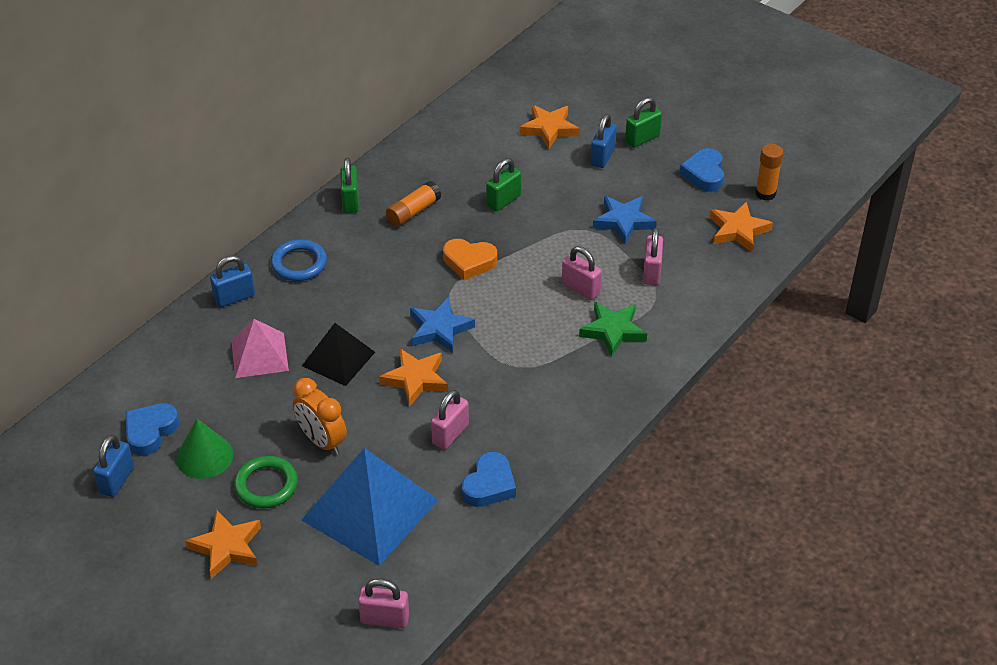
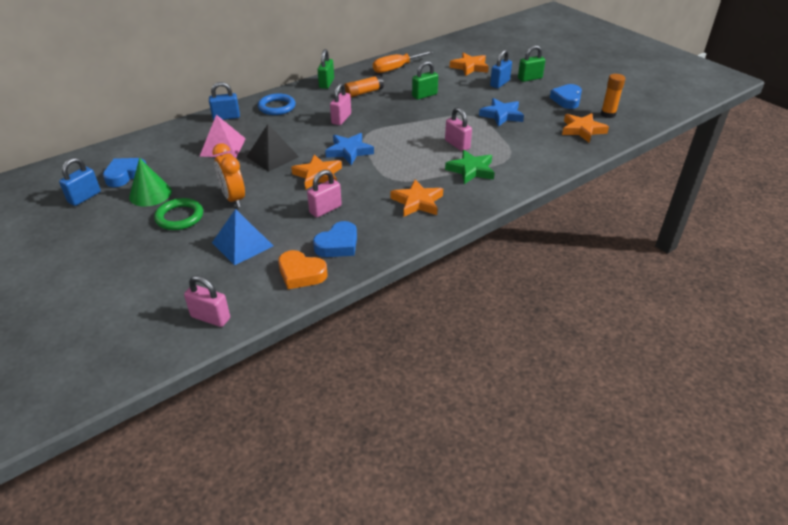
camera: 15 degrees right, 5 degrees down
orange star [185,510,261,579] -> orange star moved to [391,179,443,217]
blue pyramid [301,448,438,566] -> blue pyramid [212,209,273,265], size x0.59
orange heart [443,239,497,280] -> orange heart moved to [278,250,328,289]
pink padlock [643,228,663,285] -> pink padlock moved to [330,83,351,125]
none -> orange screwdriver [373,51,434,73]

